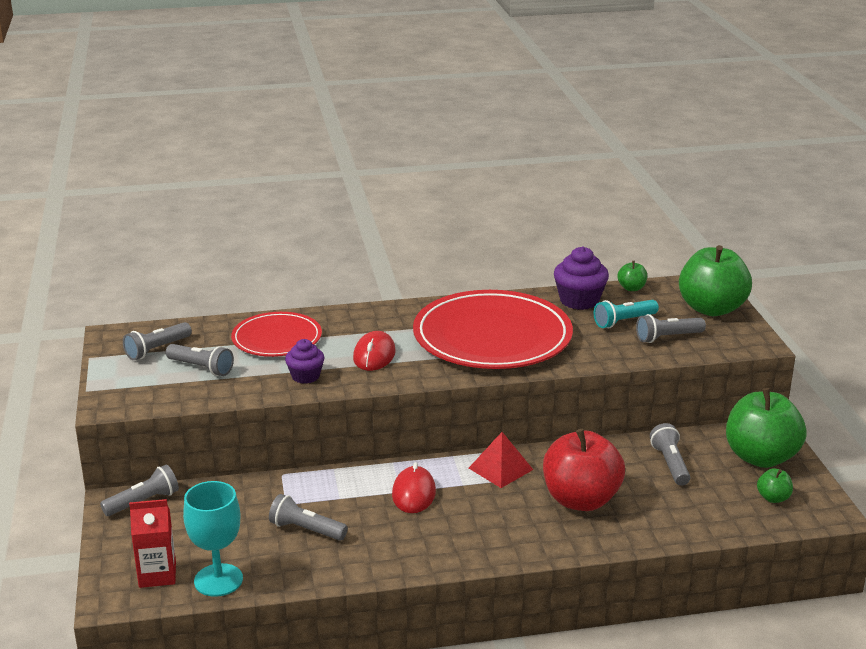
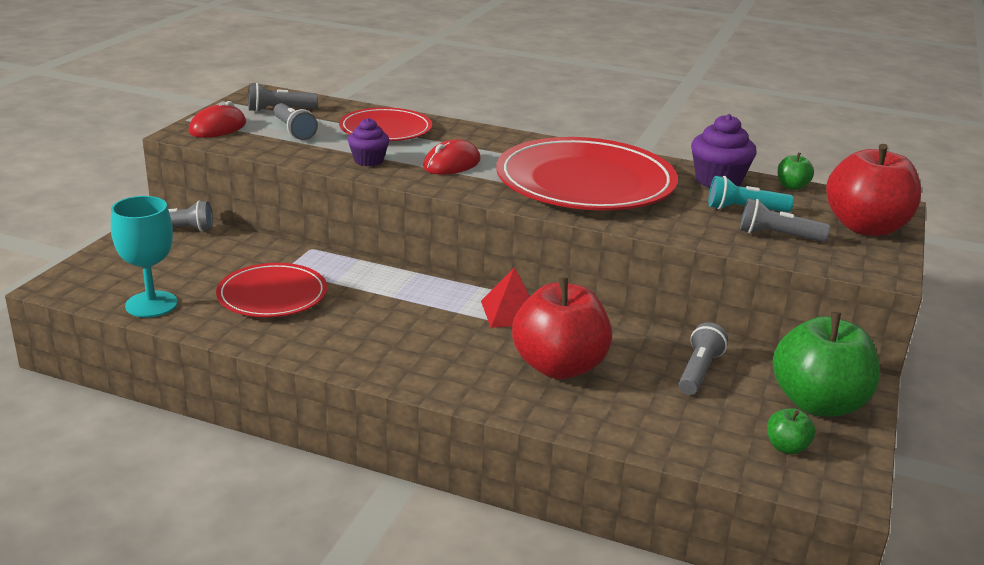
camera: 30 degrees right, 0 degrees up
red carton [129,499,176,588] -> none
grey flashlight [269,494,348,541] -> red plate [216,263,327,317]
red mouse [392,462,436,513] -> red mouse moved to [189,101,246,138]
green apple [679,245,752,316] -> red apple [826,144,921,236]

